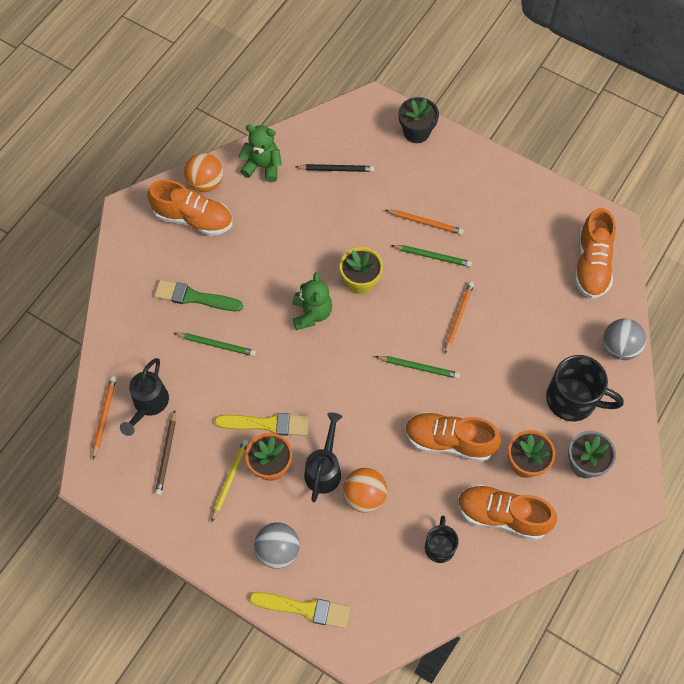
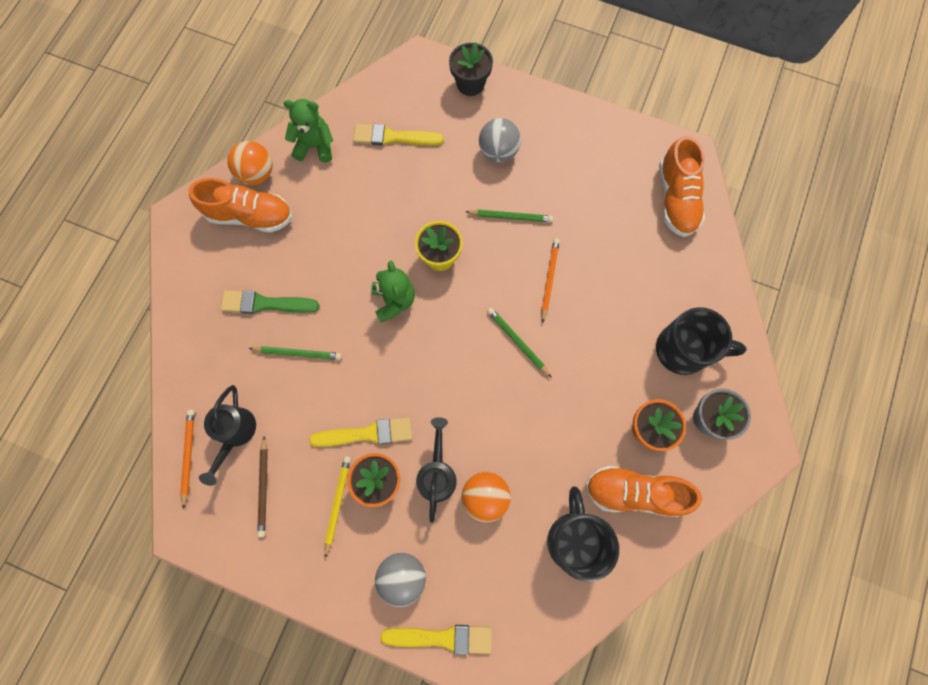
camera: 10 degrees left, 10 degrees up
black pencil [296,164,374,172] -> yellow brush [353,124,444,146]
green pencil [375,356,460,379] -> green pencil turned 135 degrees counterclockwise [487,308,552,378]
orange pencil [386,210,464,235] -> none
orange shoe [405,412,501,462] -> none
black mug [425,516,459,563] -> black mug [547,486,619,582], size x1.73
grey ball [603,318,646,360] -> grey ball moved to [479,118,521,162]

